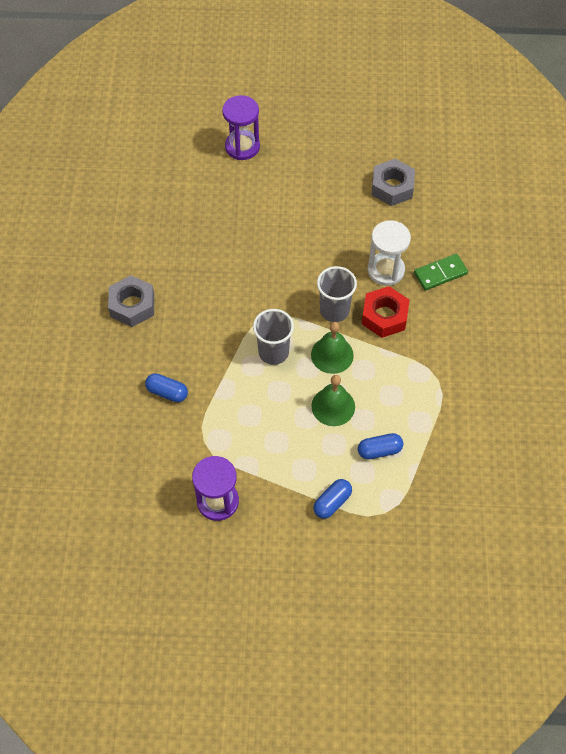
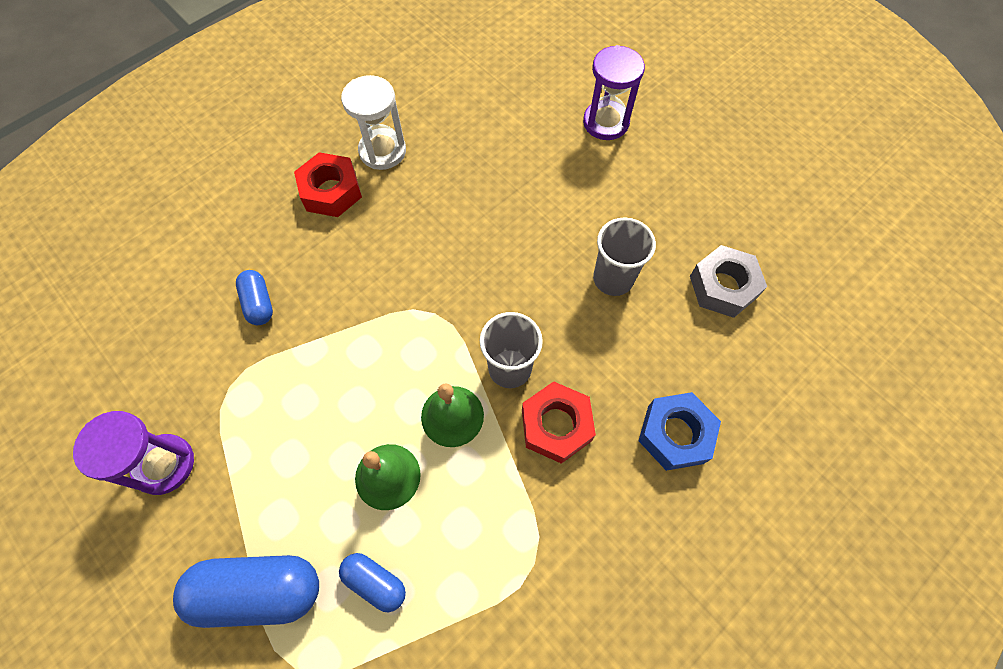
camera: 45 degrees right, 5 degrees up
grey nut [108,275,154,327] -> red nut [294,152,362,217]
grey cup [253,309,294,365] -> grey cup moved to [593,218,656,296]
blue capsule [313,479,352,519] -> blue capsule [173,555,319,628], size x1.84
white hourglass [367,220,411,286] -> white hourglass moved to [341,75,406,170]
green domino [414,254,468,291] -> blue nut [639,392,721,471]

